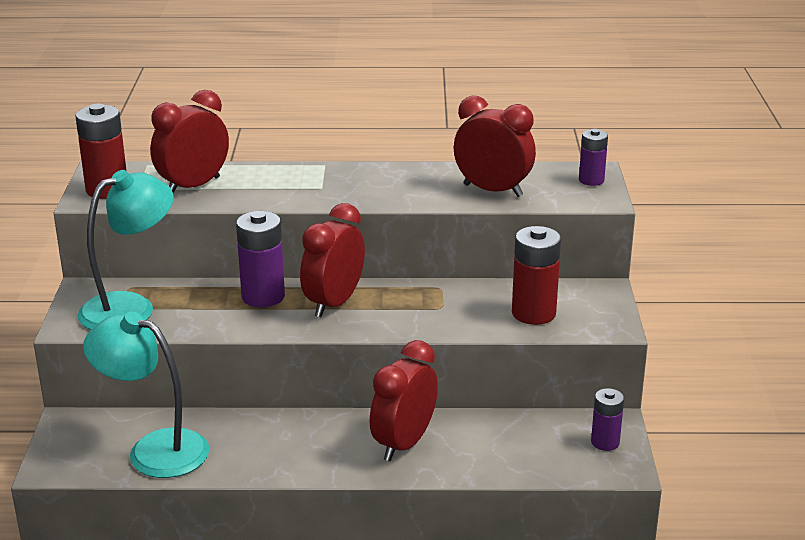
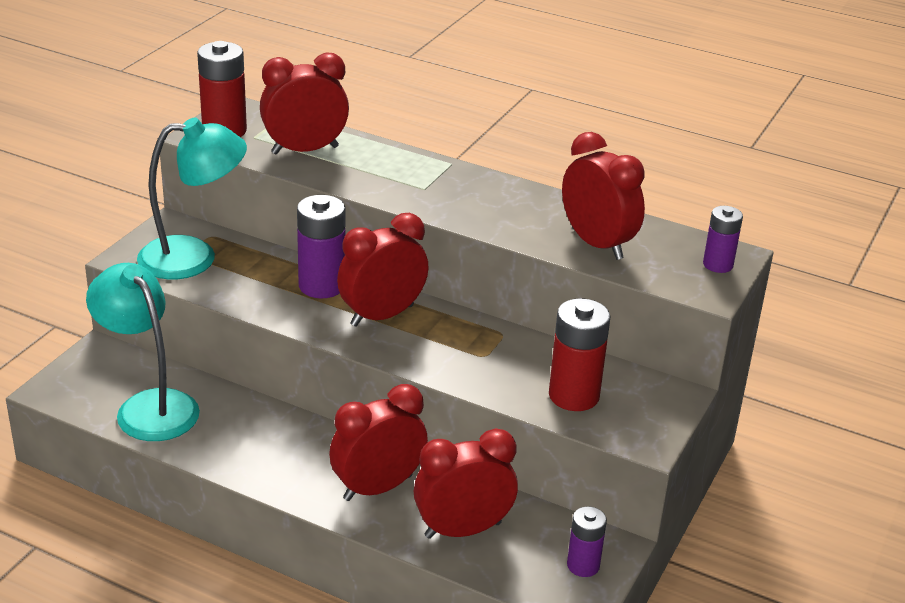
camera: 25 degrees right, 5 degrees up
none -> red clock [414,428,518,539]

